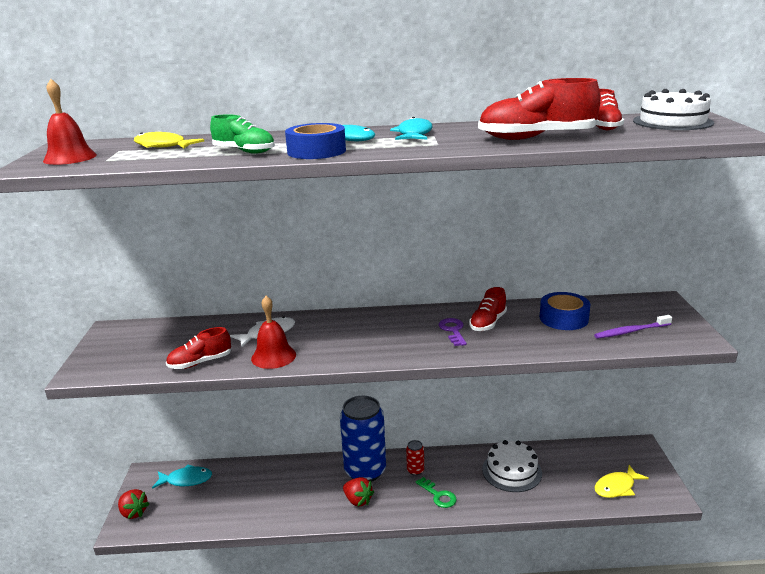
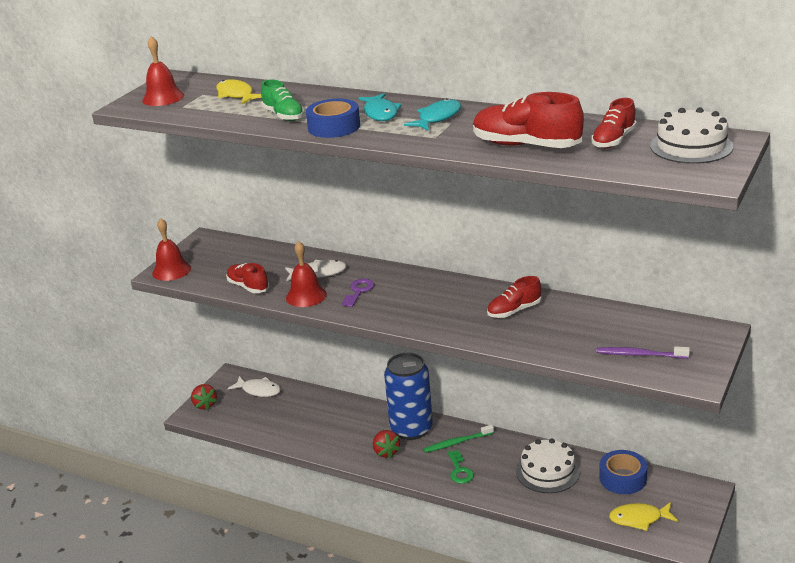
camera: 30 degrees right, 5 degrees up
turquoise fish [152,464,212,489] -> white fish [228,376,281,397]
red shoe [166,327,231,369] -> red shoe turned 45 degrees clockwise [226,263,269,293]
red can [406,440,424,476] -> green toothbrush [423,425,494,453]
purple key [439,318,467,346] -> purple key moved to [342,279,374,307]
blue tape [540,292,591,330] -> blue tape moved to [599,450,648,494]
none -> red bell [152,218,191,281]

